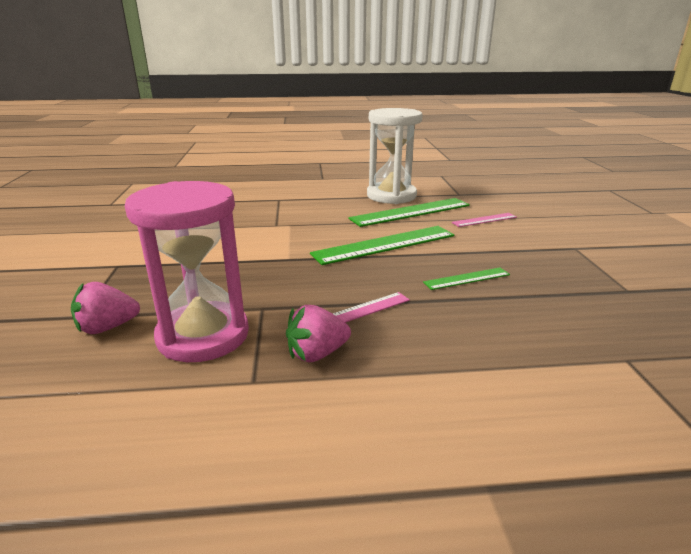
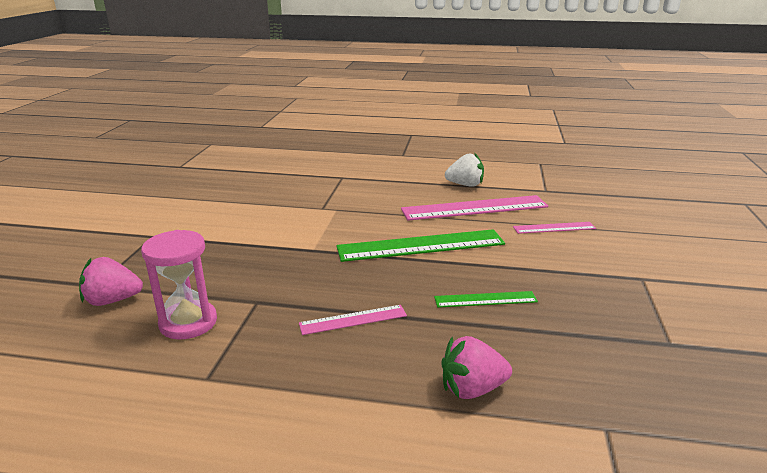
camera: 15 degrees right, 0 degrees up
pink hourglass [125,181,249,362] -> pink hourglass [141,230,217,339], size x0.64
pink strawberry [286,305,351,362] -> pink strawberry moved to [441,336,512,399]
green ruler [348,198,470,227] -> pink ruler [401,195,549,221]
white hourglass [367,108,423,204] -> white strawberry [445,153,484,187]

